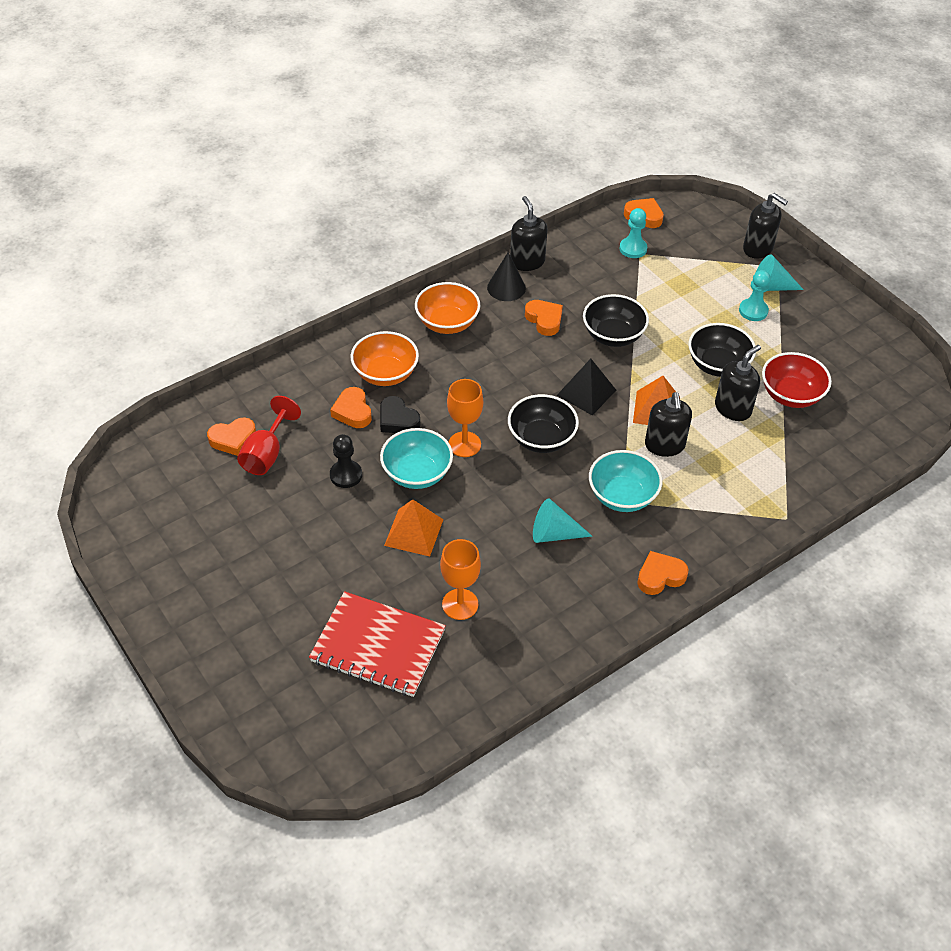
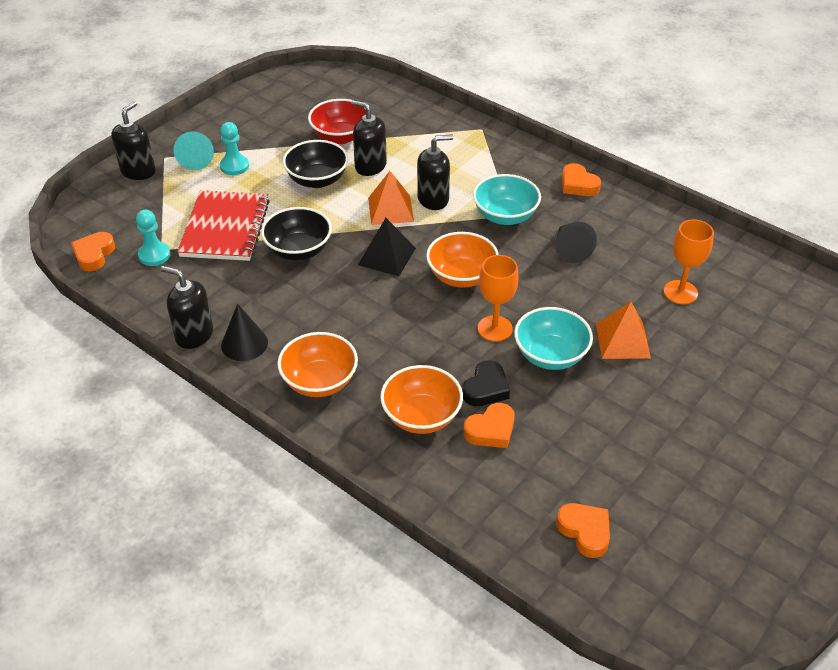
camera: 105 degrees left, 5 degrees down
red goblet [237,396,301,475] -> none
red notebook [309,591,446,697] -> red notebook moved to [177,190,270,261]
black pawn [330,434,362,488] -> none
black bowl [508,394,579,453] -> orange bowl [426,232,499,288]
black soap dispenser [510,196,547,271] -> black soap dispenser turned 60 degrees clockwise [161,266,213,349]
orange heart [525,300,563,336] -> none
turquoise cone [533,498,593,543] -> black cone [555,222,597,263]

